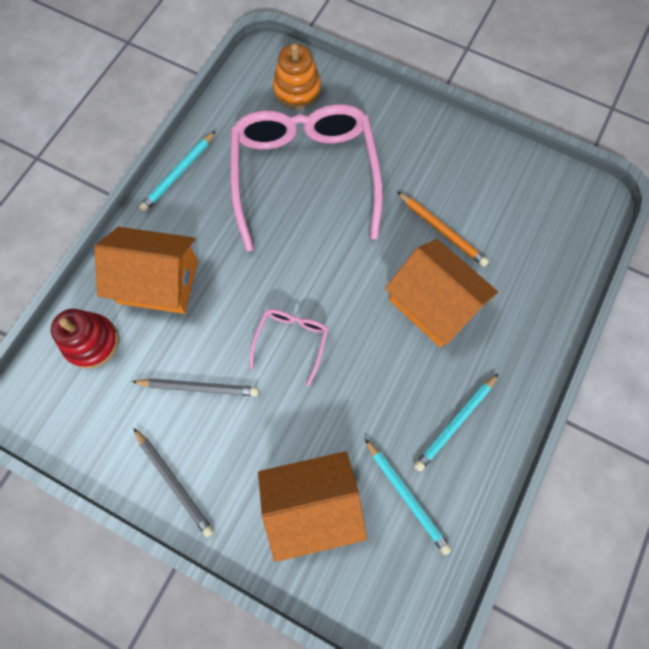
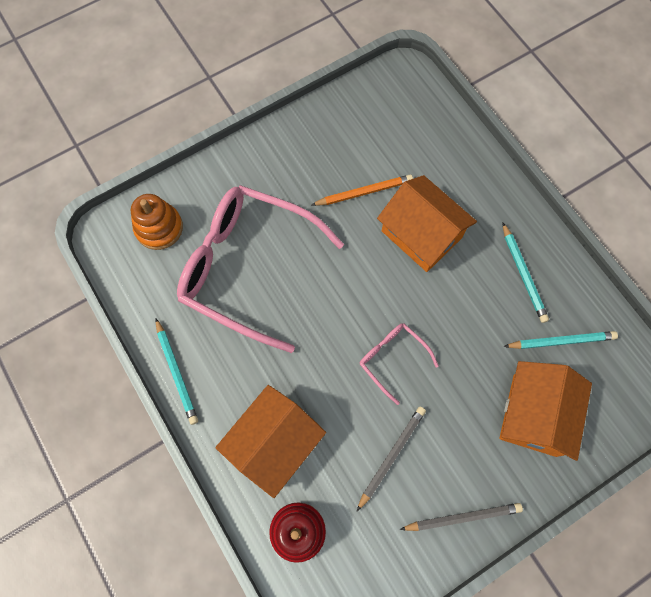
camera: 60 degrees left, 0 degrees up
orange house [385,239,498,347] -> orange house turned 60 degrees clockwise [377,175,477,272]

